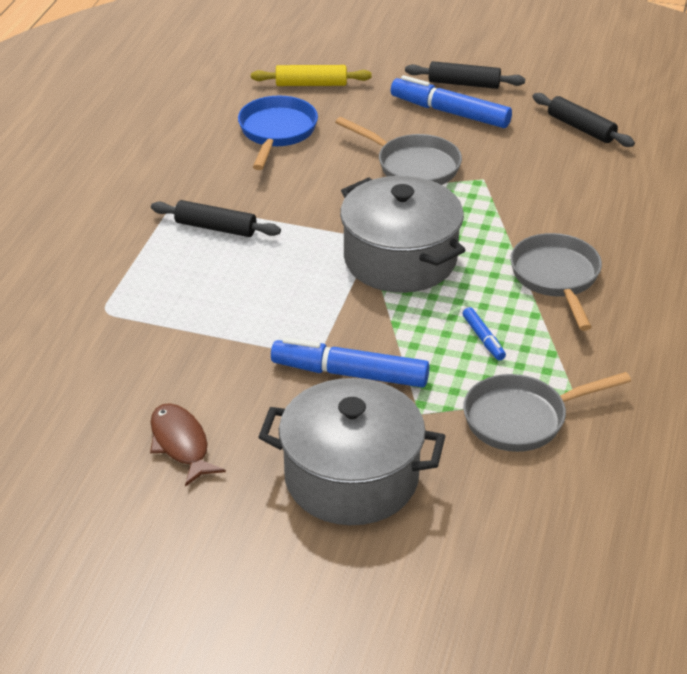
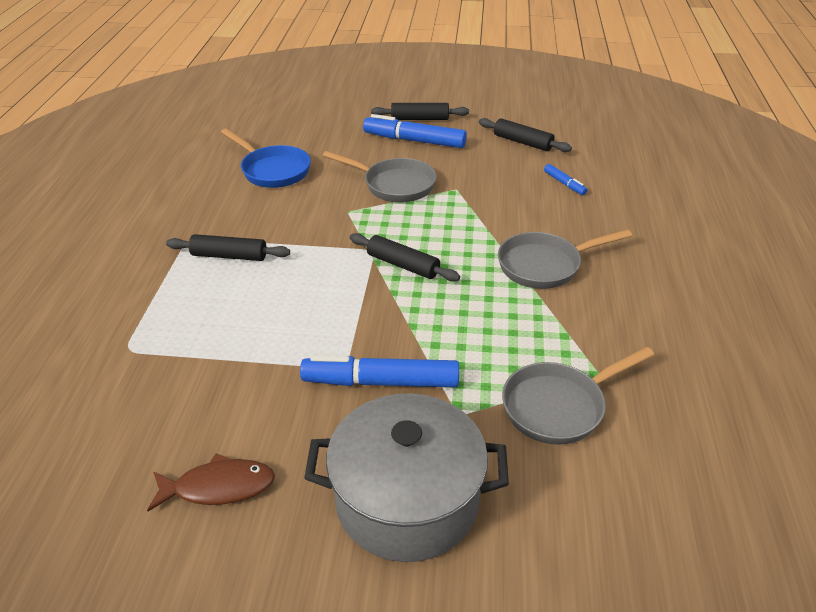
camera: 10 degrees left, 0 degrees up
brown fish [150,403,226,487] -> brown fish turned 120 degrees clockwise [147,453,275,512]
blue pan [238,96,318,170] -> blue pan turned 135 degrees clockwise [221,128,311,188]
yellow rolling pin [251,65,372,86] -> none
grey pot [340,176,466,293] -> black rolling pin [350,233,460,282]
blue marker [463,307,506,361] -> blue marker moved to [544,164,587,195]
grey pan [510,233,602,331] -> grey pan turned 90 degrees counterclockwise [498,229,632,289]

